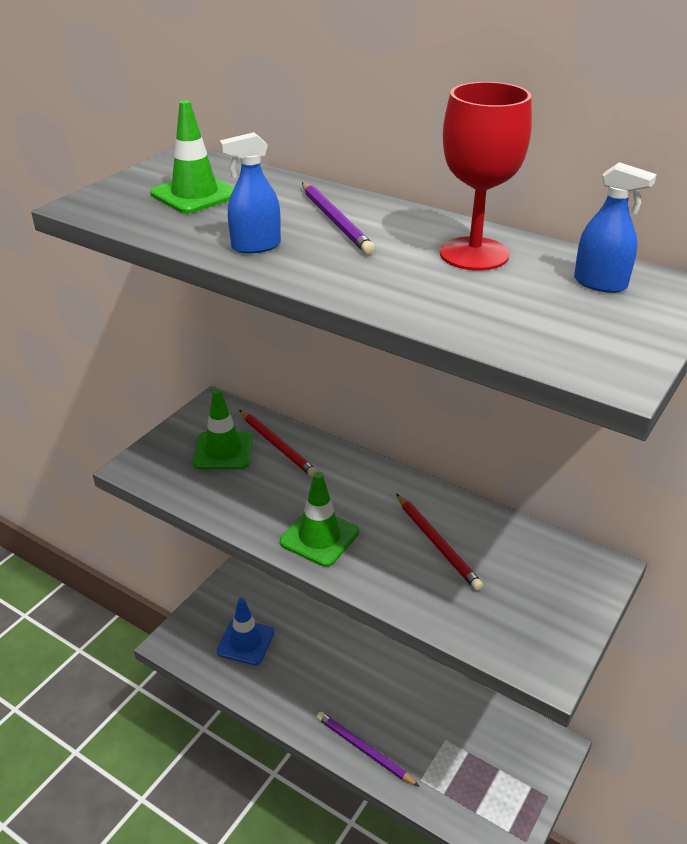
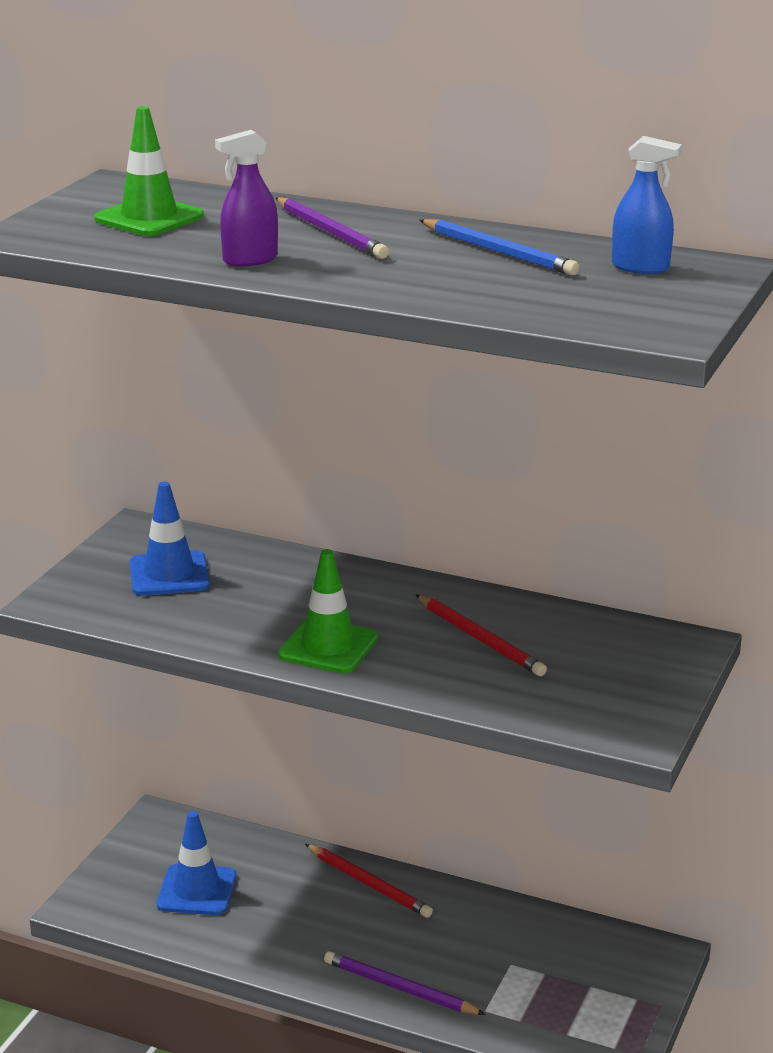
camera: 10 degrees left, 10 degrees down
green traffic cone [193,389,253,470] -> blue traffic cone [130,482,210,596]
blue spray bottle [220,132,281,254] -> purple spray bottle [215,130,278,267]
red pencil [239,410,318,477] -> red pencil moved to [305,844,433,918]
red goblet [440,82,532,271] -> blue pencil [420,219,579,275]

